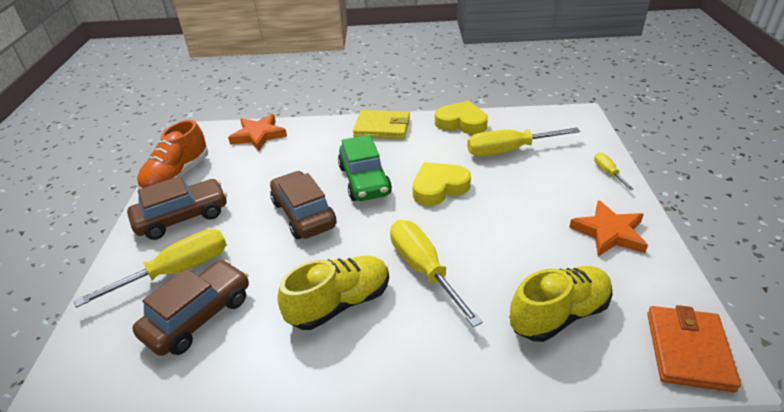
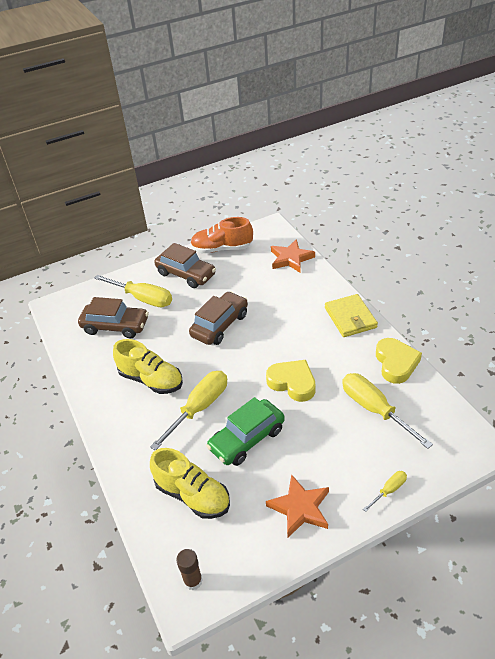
camera: 65 degrees right, 5 degrees up
green car [338,135,392,201] -> green car moved to [206,397,285,466]
orange wallet [647,305,741,392] -> brown glue stick [176,549,203,590]

